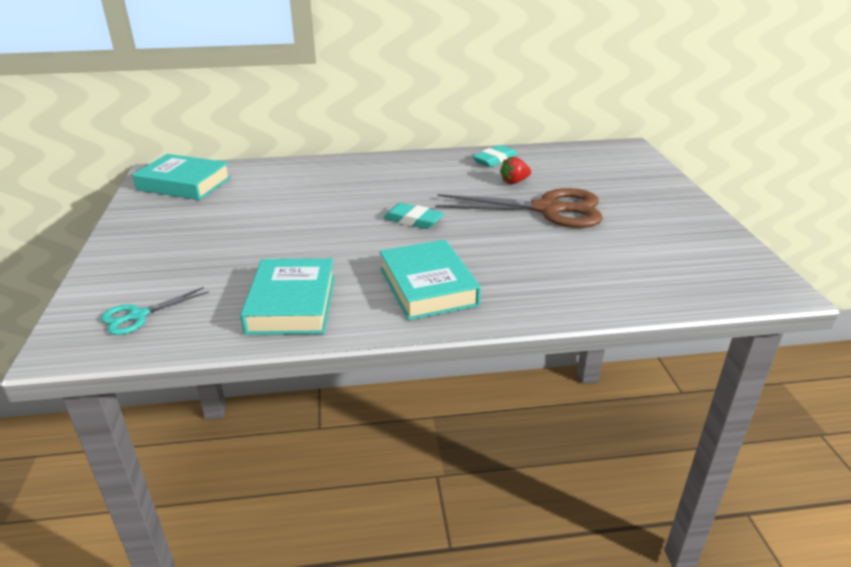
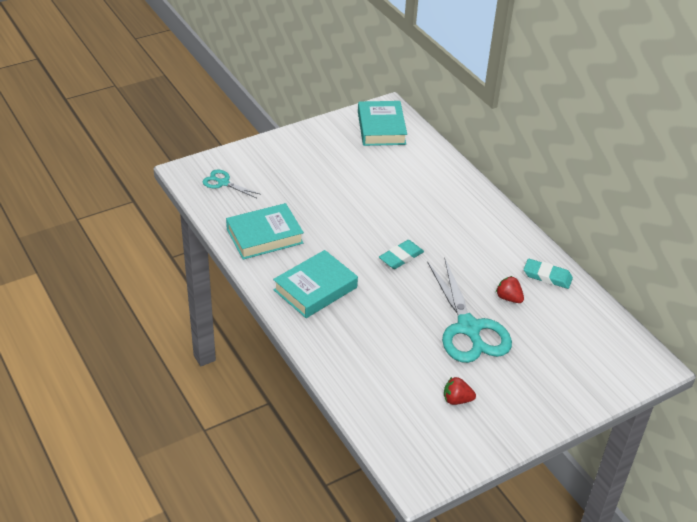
camera: 65 degrees right, 10 degrees up
turquoise eraser [383,203,444,229] -> turquoise eraser turned 45 degrees clockwise [379,240,424,269]
brown scissors [435,188,603,228] -> turquoise scissors [428,258,512,363]
none -> red strawberry [444,377,476,405]

